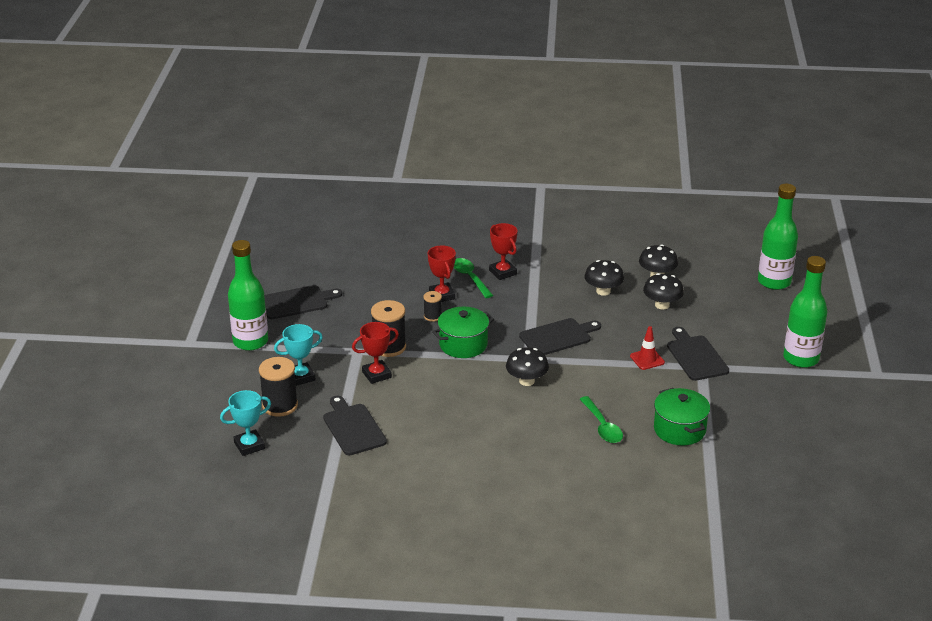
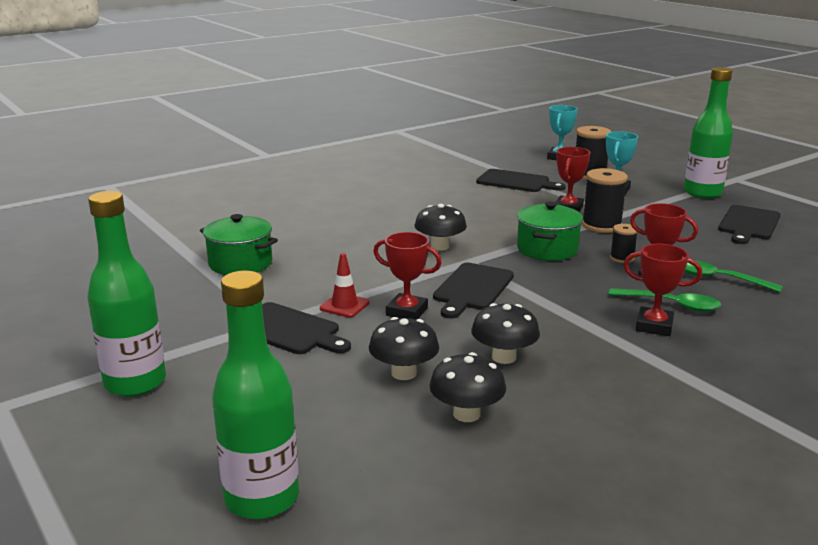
camera: 140 degrees right, 10 degrees down
green spoon [580,396,623,443] -> green spoon moved to [685,260,783,292]
none -> red trophy [373,232,442,320]

